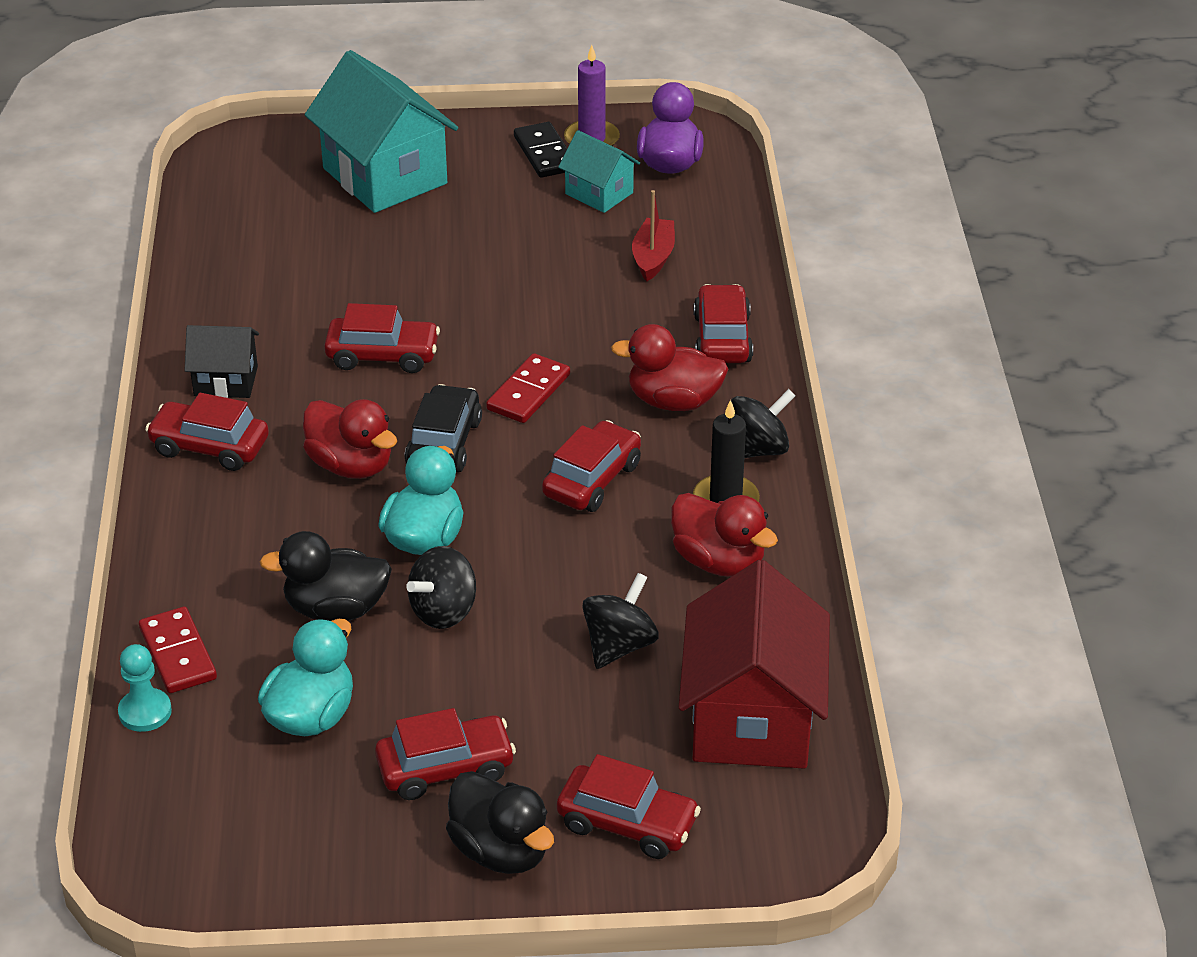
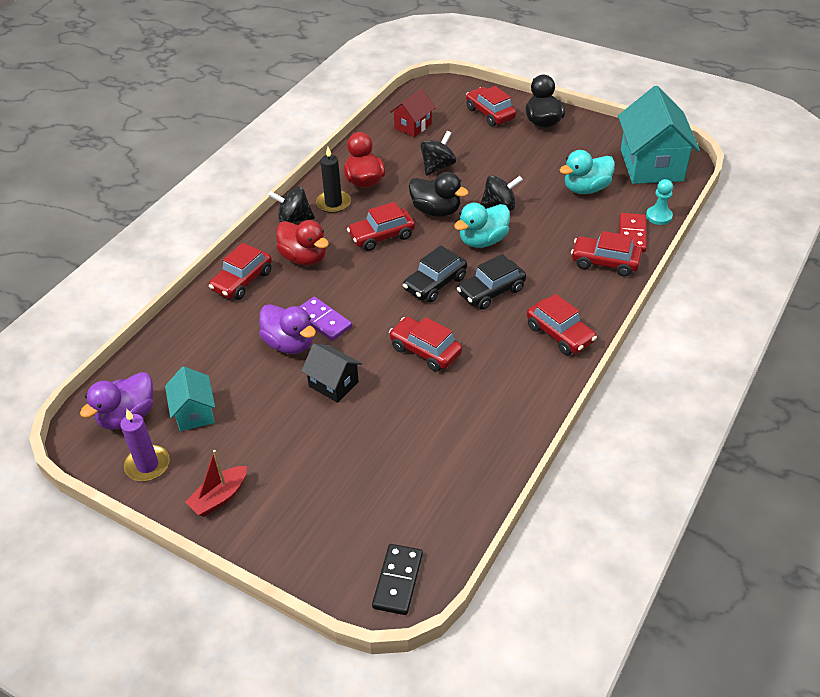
camera: 145 degrees left, 5 degrees up
black house [184,325,259,398] -> black house moved to [301,344,362,403]
black duck [260,531,392,621] -> black duck moved to [409,172,469,217]
red duck [303,399,397,479] -> black car [457,254,526,310]
turquoise house [305,50,458,213] -> turquoise house moved to [618,86,700,184]
red car [375,708,516,800] -> red car moved to [571,231,642,277]
red domino [486,353,570,423] -> none
black domino [514,122,568,178] -> black domino moved to [372,544,423,615]
black spinning top [582,573,658,669] -> black spinning top turned 150 degrees clockwise [420,131,456,176]
red boat [632,190,675,281] -> red boat moved to [185,450,247,516]
red house [679,560,830,769] -> red house [390,89,435,137], size x0.52
none -> purple duck [259,304,316,354]
none -> purple domino [299,297,352,341]

